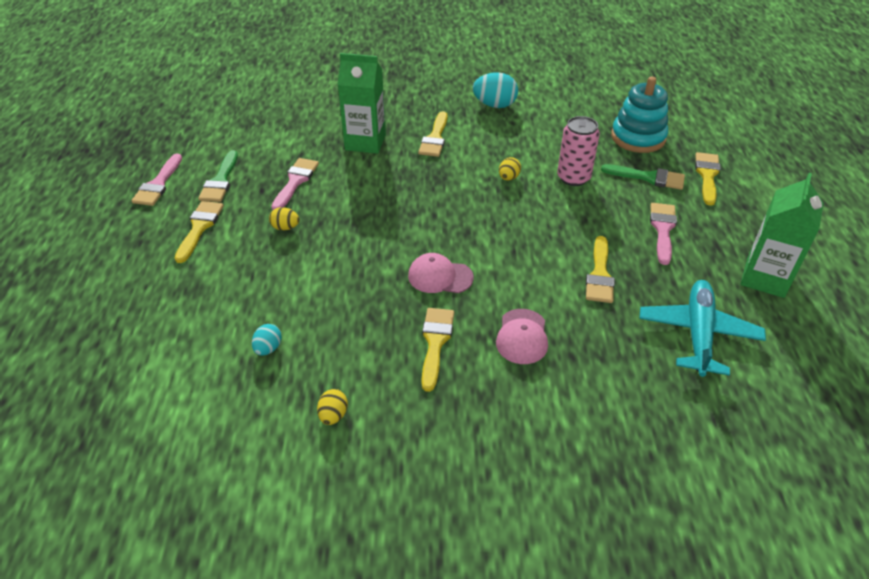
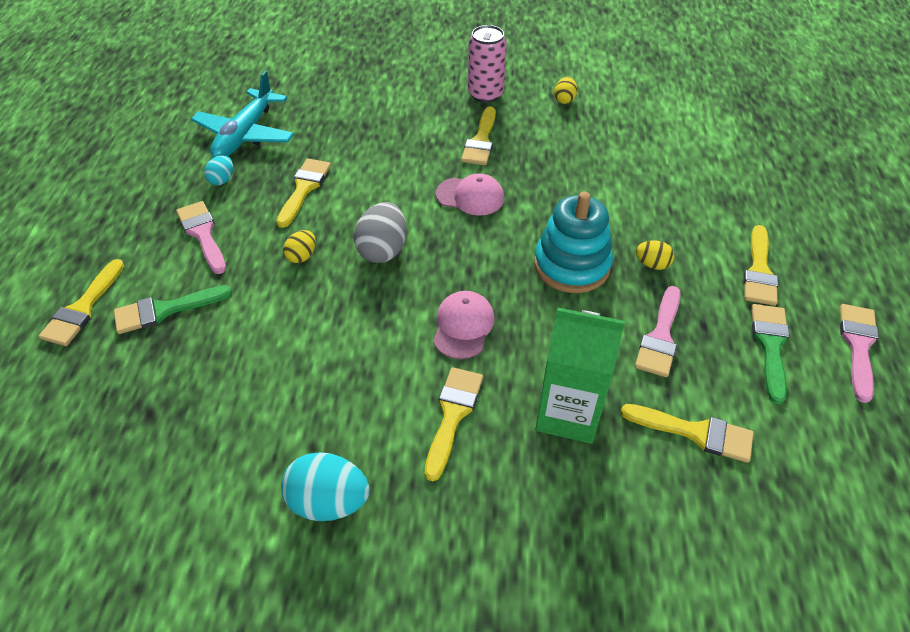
camera: 175 degrees left, 5 degrees up
turquoise egg [252,324,282,356] -> turquoise egg moved to [204,155,233,185]
pink cap [496,309,548,364] -> pink cap moved to [433,291,495,359]
yellow egg [499,157,521,181] -> yellow egg moved to [283,230,316,263]
pink can [557,116,600,186] -> pink can moved to [468,25,507,103]
green brush [601,164,685,190] -> green brush turned 45 degrees counterclockwise [114,285,232,334]
turquoise stacking toy [611,77,668,153] -> turquoise stacking toy moved to [534,192,613,293]
pink brush [650,203,677,265] -> pink brush turned 135 degrees clockwise [176,201,226,274]
green carton [741,173,824,298] -> none
none -> grey egg [354,202,406,263]
none -> yellow brush [621,404,754,463]

